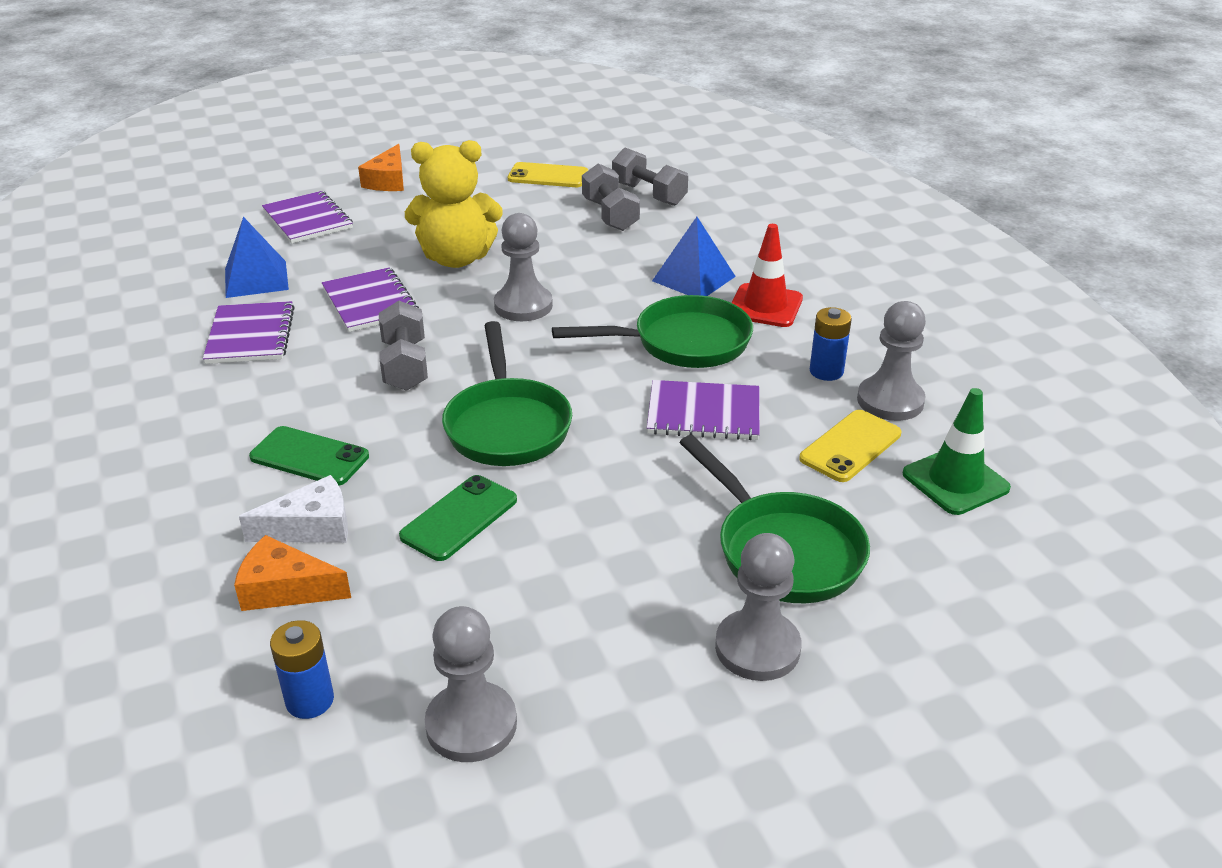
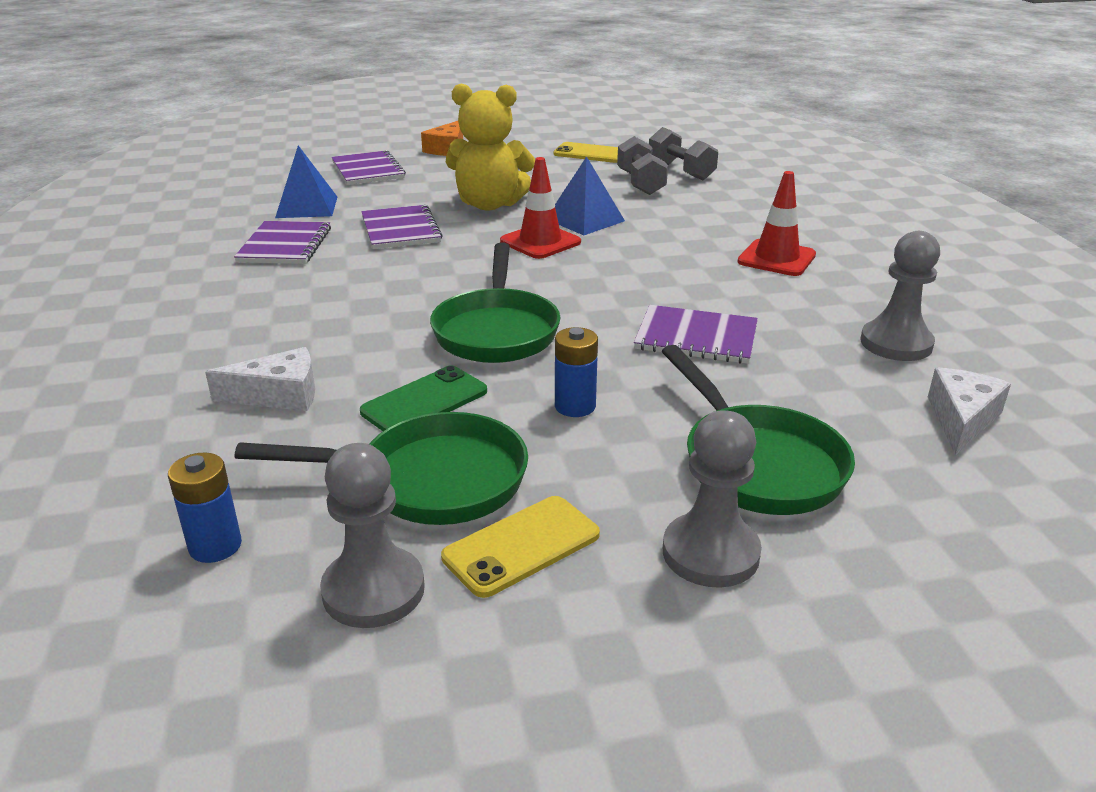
camera: 10 degrees right, 5 degrees down
orange cheese [234,535,351,611] -> none
green phone [249,426,369,486] -> none
grey dumbbell [379,301,428,391] -> none
grey pawn [494,213,553,321] -> red traffic cone [500,157,581,259]
green pan [552,295,753,368] -> green pan moved to [234,412,528,525]
blue pyramid [652,217,736,296] -> blue pyramid moved to [555,156,625,235]
yellow phone [799,410,901,482] -> yellow phone moved to [441,496,600,598]
blue battery [810,307,852,381] -> blue battery moved to [555,327,598,417]
green traffic cone [903,388,1011,515] -> white cheese [928,367,1011,456]

